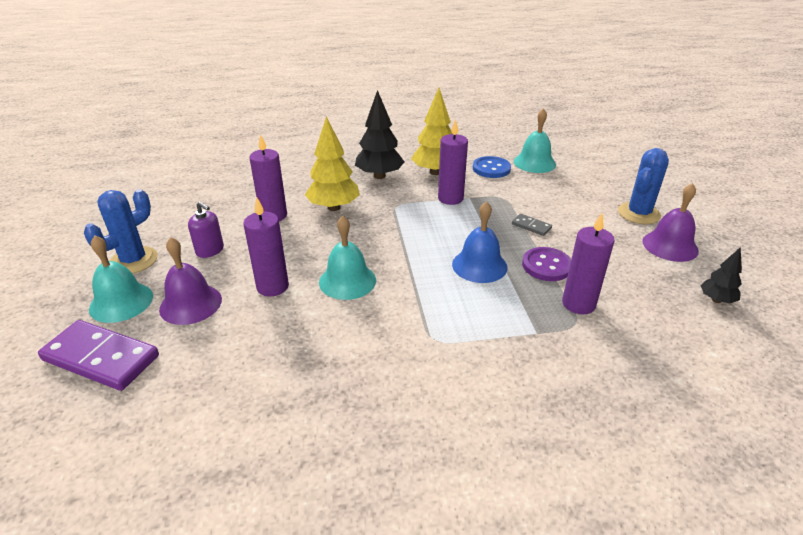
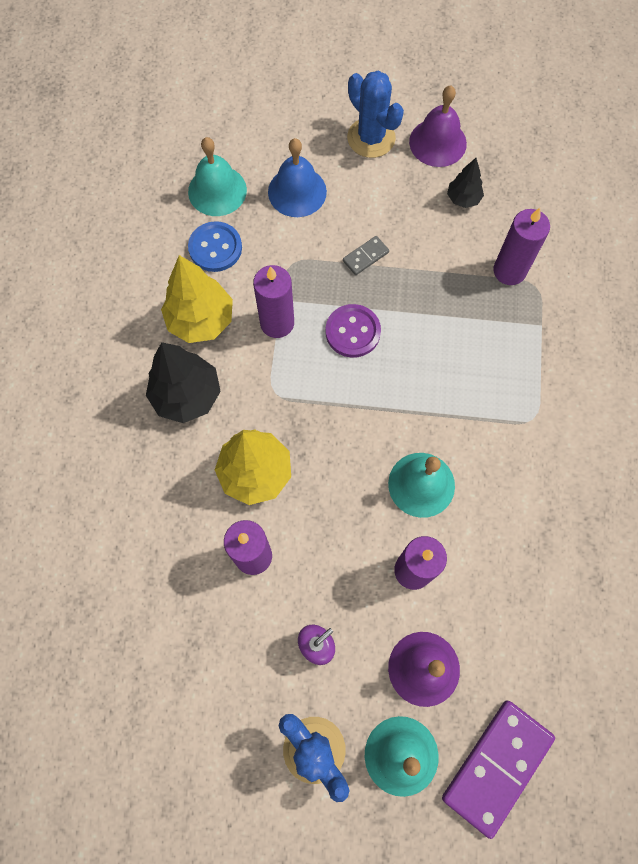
camera: 75 degrees left, 35 degrees up
blue bell [452,201,508,283] -> blue bell moved to [268,138,327,217]
purple button [522,247,571,281] -> purple button moved to [325,304,381,358]
black tree [700,247,742,303] -> black tree moved to [447,158,484,208]

